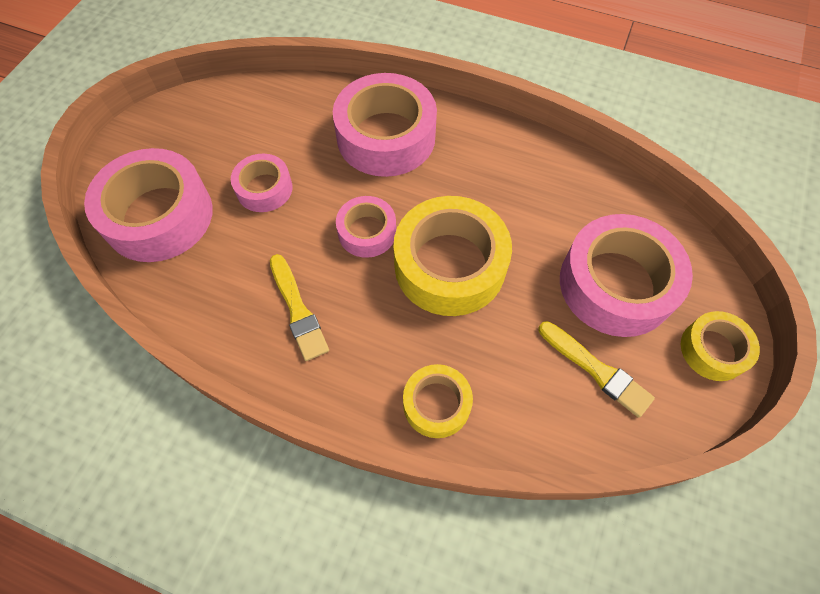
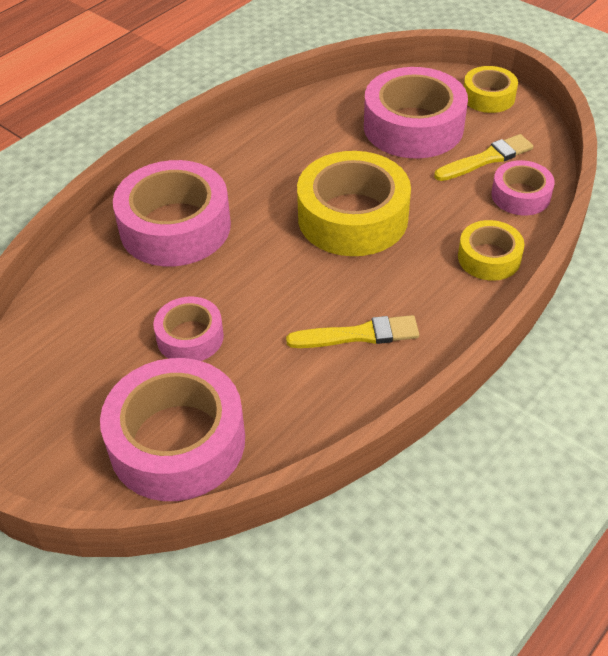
camera: 70 degrees left, 15 degrees down
pink tape [336,196,396,258] -> pink tape moved to [491,160,555,215]

